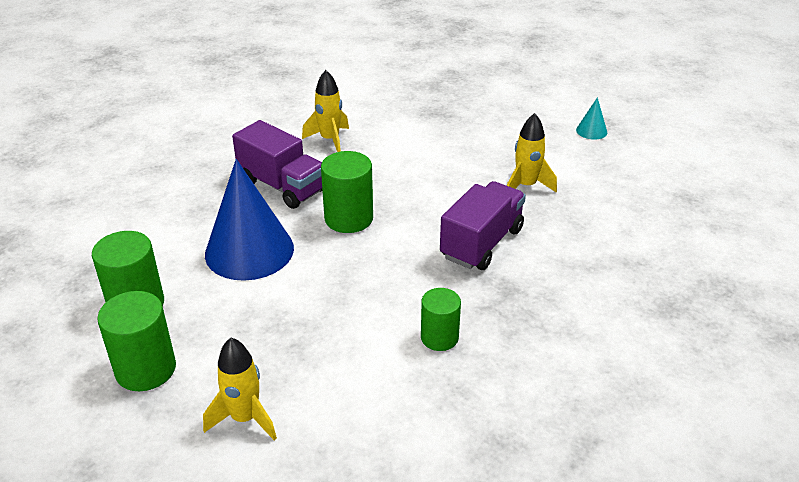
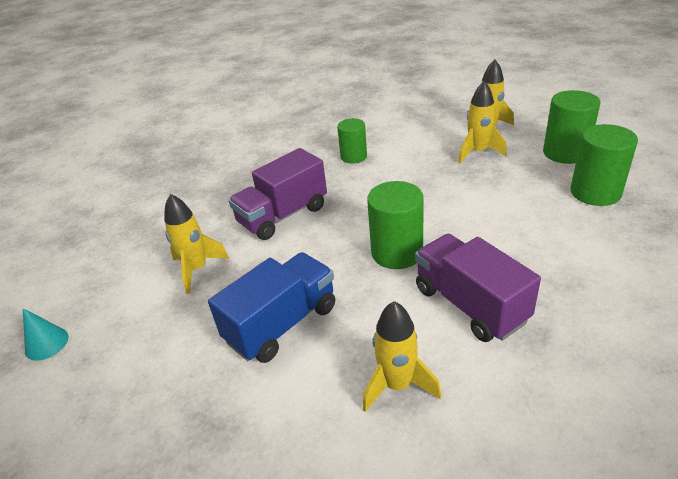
camera: 160 degrees left, 0 degrees up
blue cone [205,159,294,281] -> none
none -> blue truck [208,252,335,363]
none -> yellow rocket [458,81,507,163]

